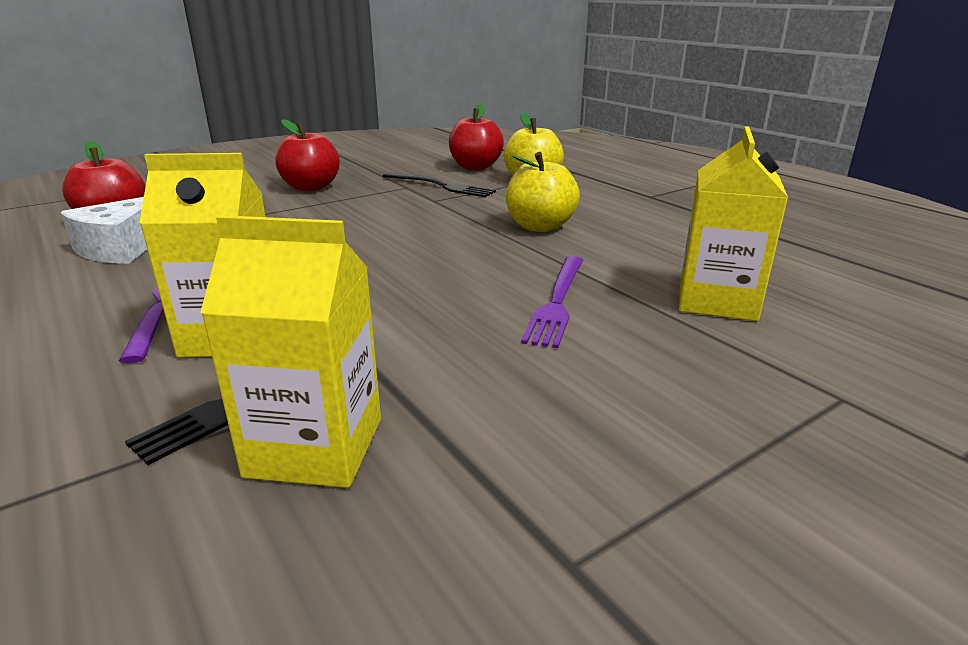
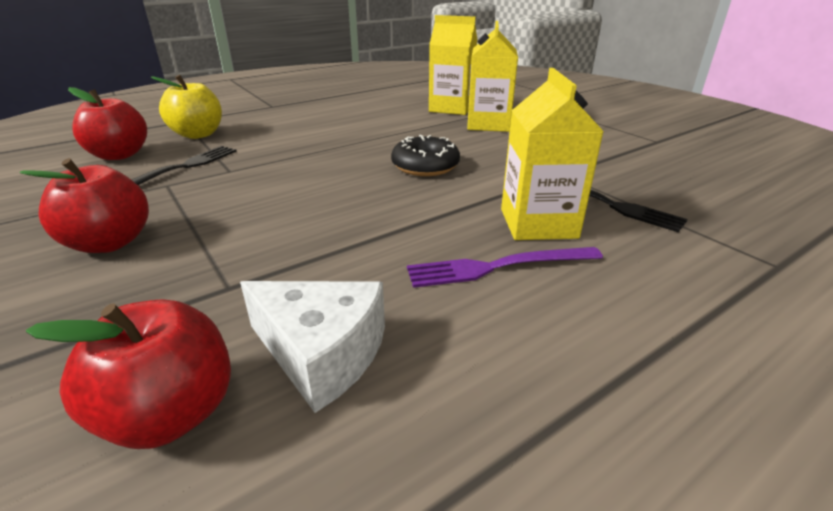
camera: 90 degrees left, 5 degrees up
yellow carton [200,215,381,488] -> yellow carton moved to [467,21,518,132]
yellow apple [506,152,580,232] -> none
purple fork [521,256,583,348] -> none
none -> black donut [391,135,460,176]

